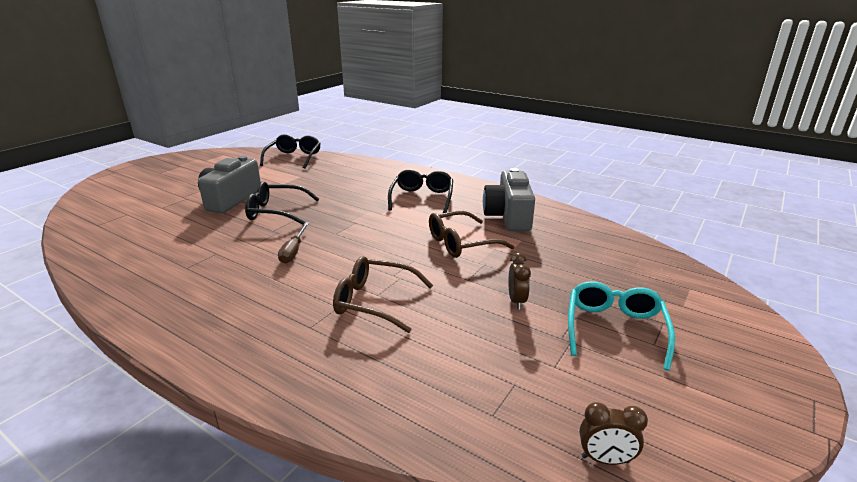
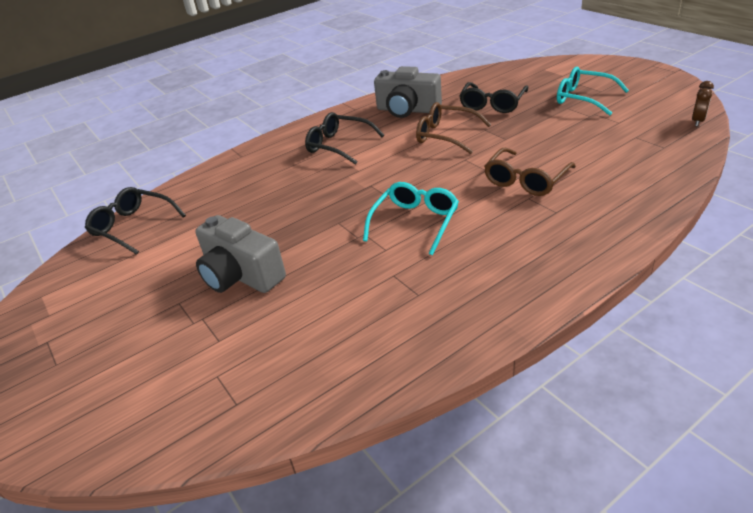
camera: 65 degrees left, 10 degrees up
black glasses [245,181,319,225] -> black glasses moved to [459,82,528,113]
brown screwdriver [278,222,309,264] -> turquoise glasses [363,182,459,255]
brown glasses [429,211,515,258] -> brown glasses turned 120 degrees clockwise [416,102,491,154]
brown clock [508,253,531,309] -> none

